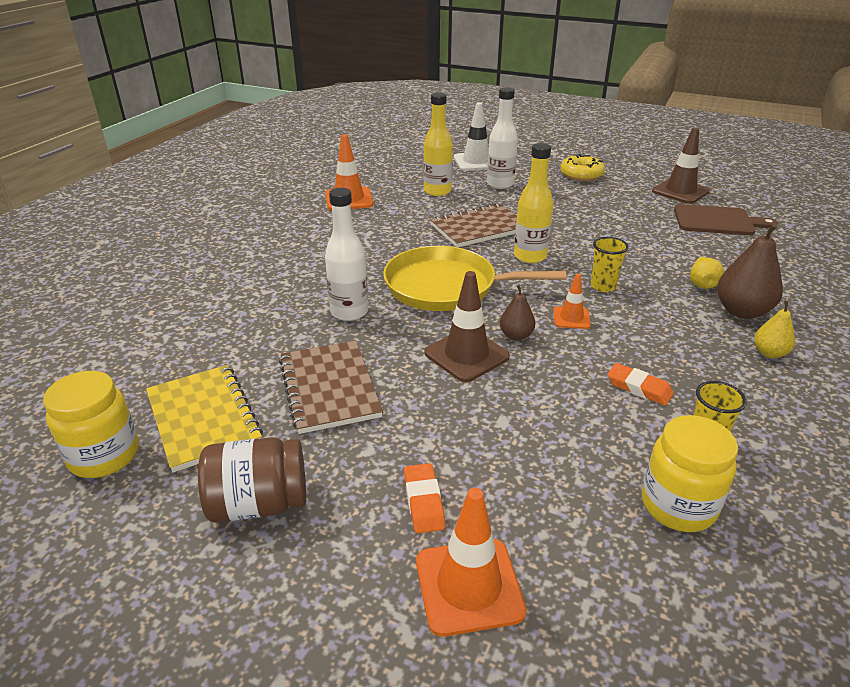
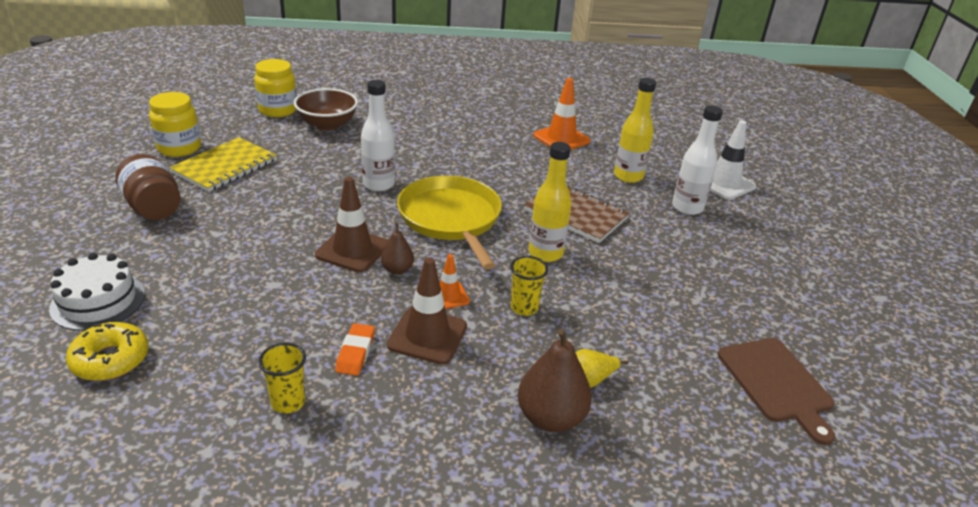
camera: 60 degrees right, 0 degrees up
brown notebook [279,341,383,434] -> none
orange eraser [404,463,445,533] -> none
orange traffic cone [416,488,527,637] -> white cake [49,253,145,331]
yellow donut [560,154,605,181] -> yellow donut moved to [66,322,149,381]
yellow jar [642,415,738,532] -> yellow jar moved to [254,59,297,117]
brown traffic cone [652,128,710,204] -> brown traffic cone moved to [387,257,467,365]
yellow pear [754,301,795,358] -> none
none -> brown bowl [294,88,358,131]

